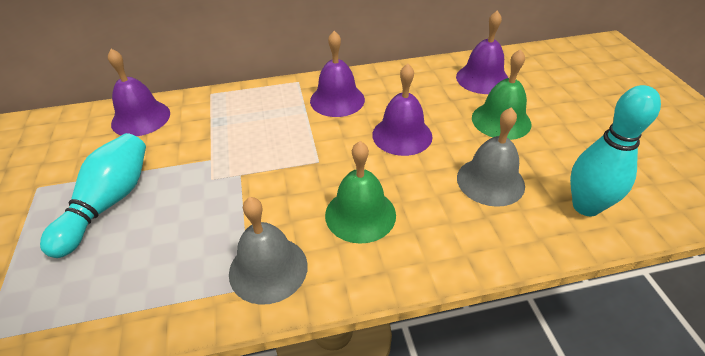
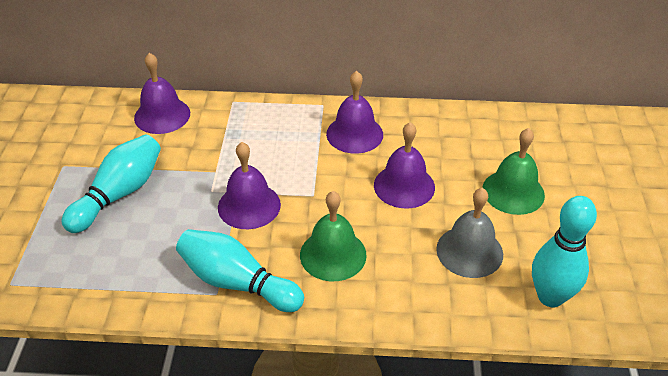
camera: 15 degrees right, 0 degrees up
grey bell [229,197,308,305] -> turquoise bowling pin [176,229,304,312]
purple bell [456,10,508,94] -> purple bell moved to [218,142,281,229]

